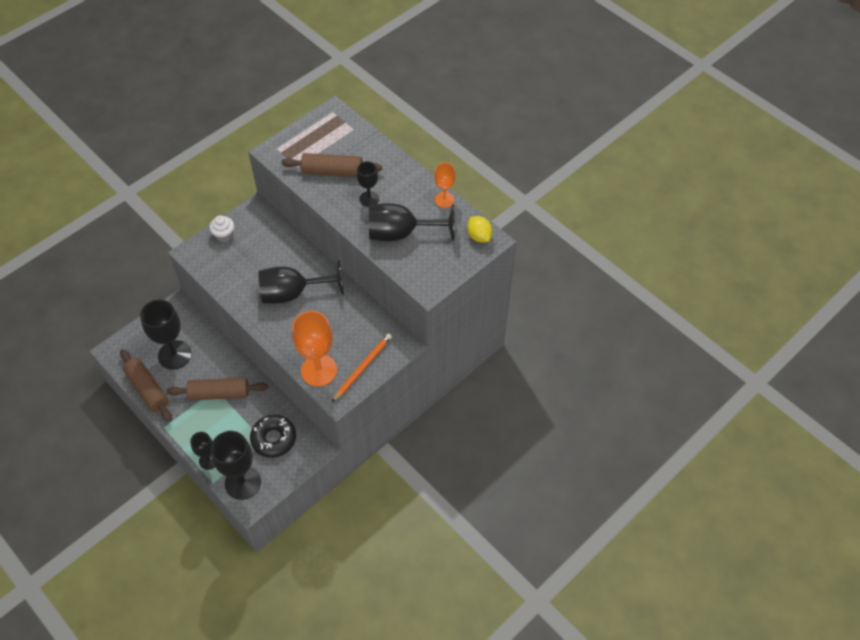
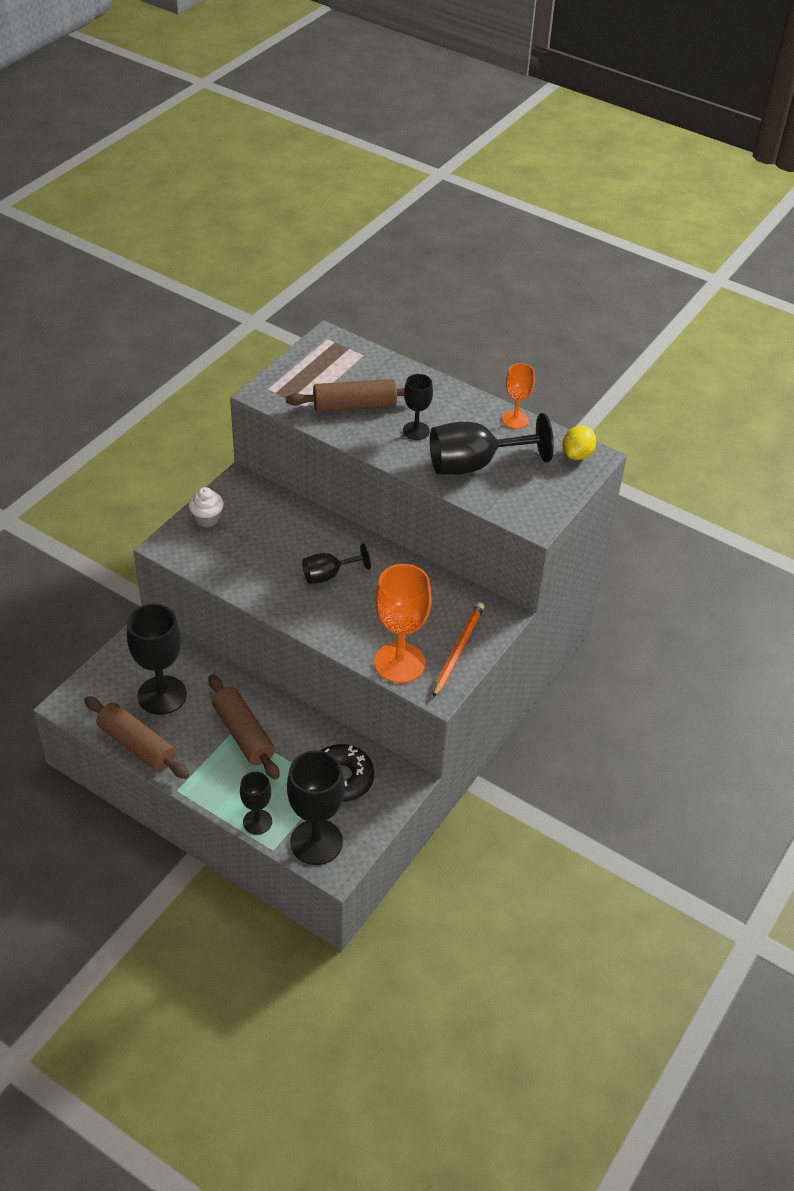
camera: 15 degrees left, 10 degrees down
brown rolling pin [167,378,268,401] -> brown rolling pin turned 75 degrees clockwise [209,674,280,780]
black goblet [258,260,344,304] -> black goblet [302,543,371,584], size x0.56
yellow lemon [467,216,493,243] -> yellow lemon turned 75 degrees clockwise [562,426,596,460]

